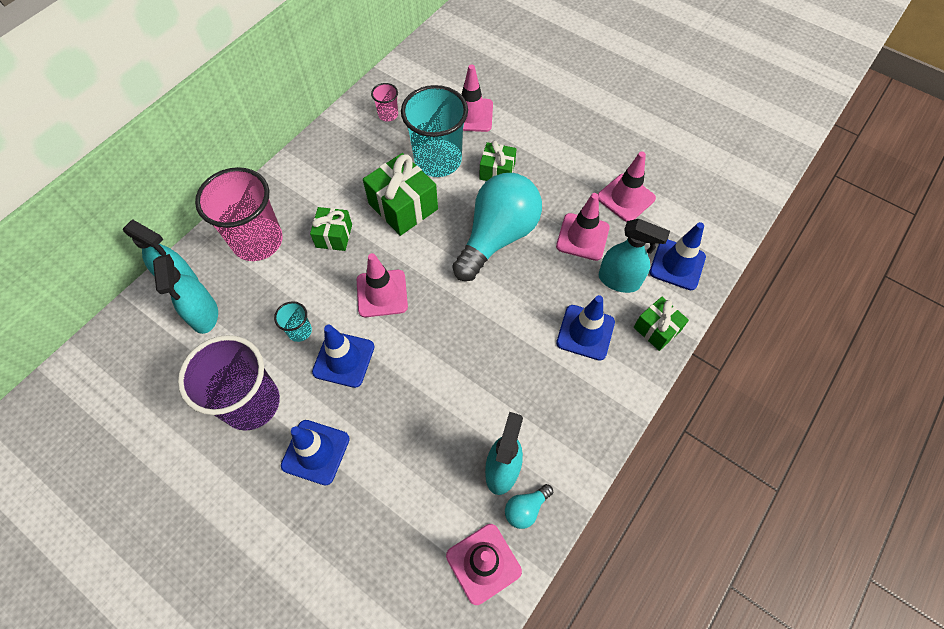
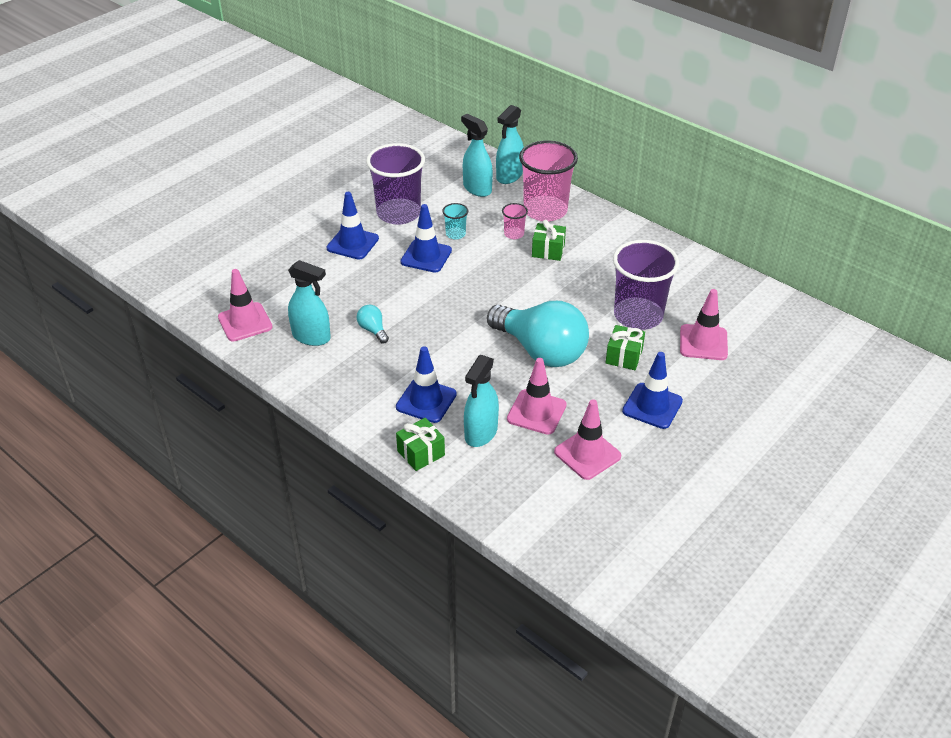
camera: 95 degrees right, 20 degrees down
turquoise spray bottle [153,254,218,334] -> turquoise spray bottle turned 60 degrees clockwise [461,114,493,197]
pink traffic cone [357,253,408,317] -> none
green gift [363,153,438,236] -> none
pink cup [371,83,398,122] -> pink cup moved to [502,203,528,239]
turquoise cup [401,85,468,177] -> purple cup [613,240,679,330]
turquoise light bulb [505,484,553,529] -> turquoise light bulb moved to [357,305,389,343]
blue traffic cone [649,222,706,290] -> blue traffic cone moved to [622,352,683,429]

